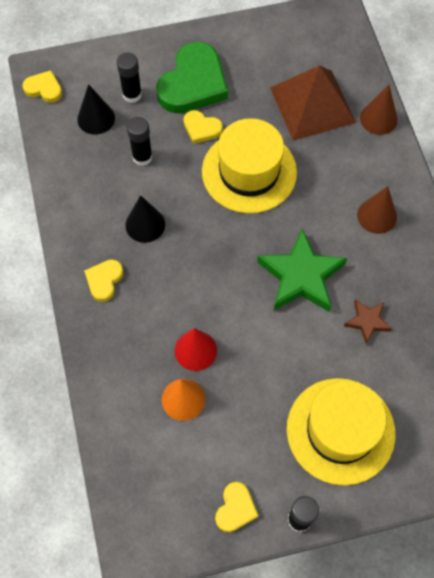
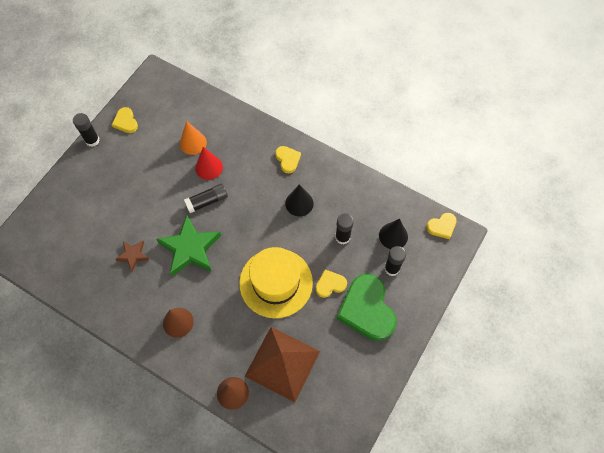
camera: 135 degrees right, 0 degrees up
yellow hat [287,378,395,486] -> none
none -> black glue stick [184,184,228,213]

